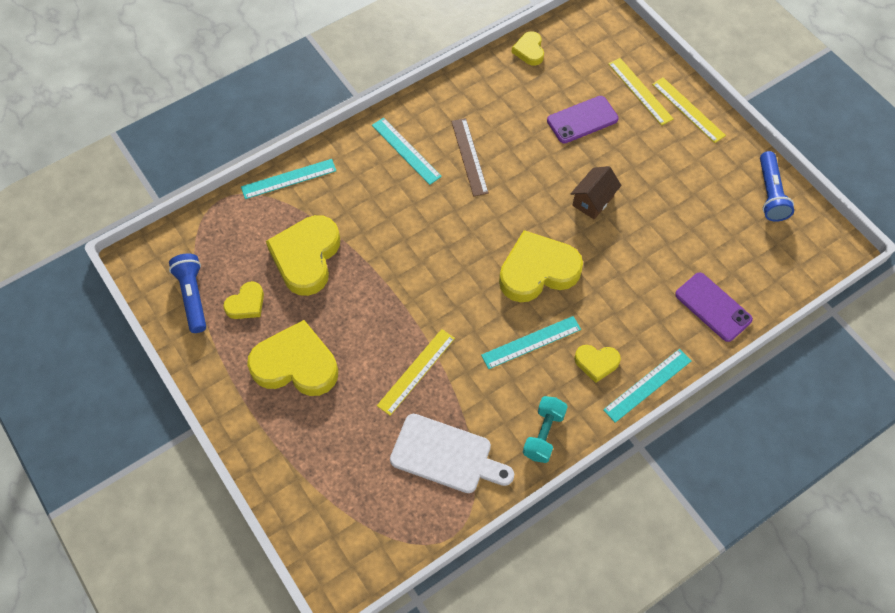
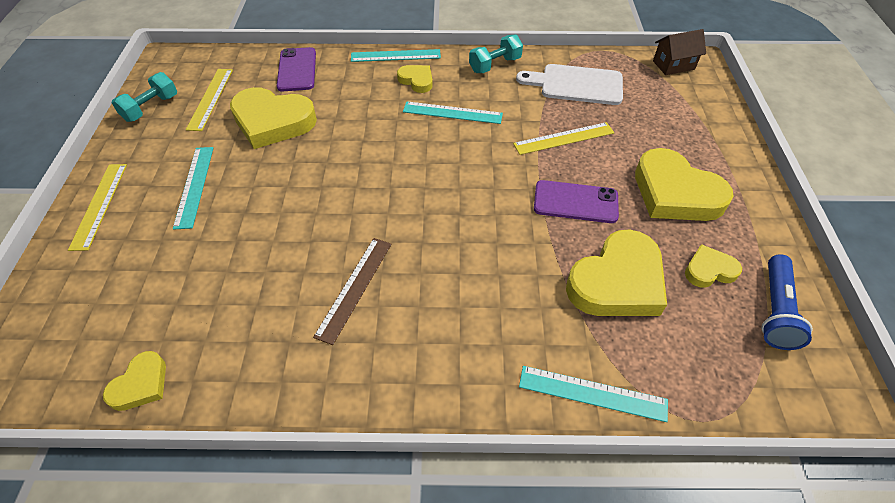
camera: 145 degrees left, 10 degrees down
turquoise ruler [372,117,442,185] -> turquoise ruler moved to [173,147,214,230]
white cutting board [390,414,514,493] -> white cutting board turned 45 degrees counterclockwise [516,64,623,105]
yellow heart [499,230,583,302] -> yellow heart moved to [230,87,317,149]
purple phone [547,96,619,143] -> purple phone moved to [534,180,619,223]
brown house [571,166,622,219] -> brown house moved to [653,29,706,75]
yellow ruler [608,58,674,126] -> yellow ruler moved to [186,69,233,131]
blue flashlight [760,151,794,222] -> turquoise dumbbell [112,72,177,122]

